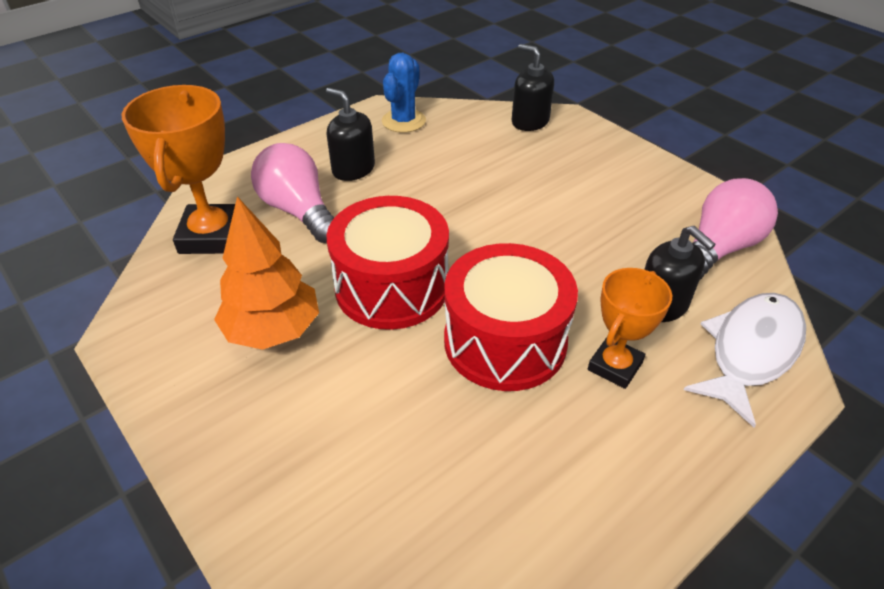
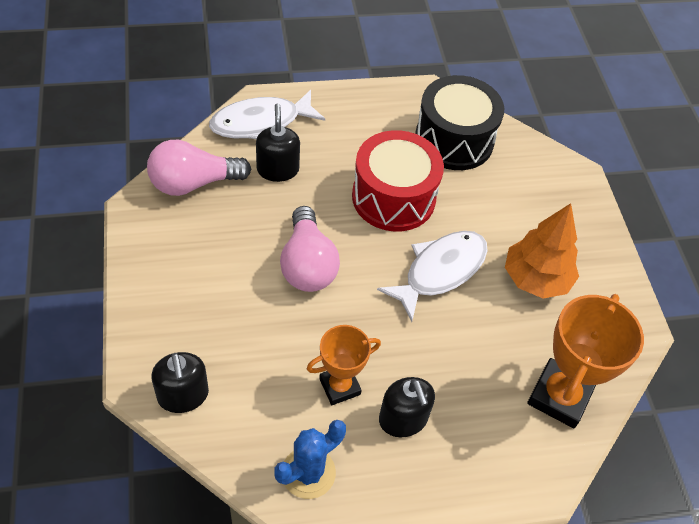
camera: 155 degrees left, 10 degrees up
pink light bulb [251,143,334,243] -> pink light bulb moved to [280,206,340,292]
red drum [327,196,449,330] -> white fish [377,231,488,322]
orange trophy [588,268,672,389] -> orange trophy moved to [307,325,381,405]
none -> black drum [415,75,504,170]

